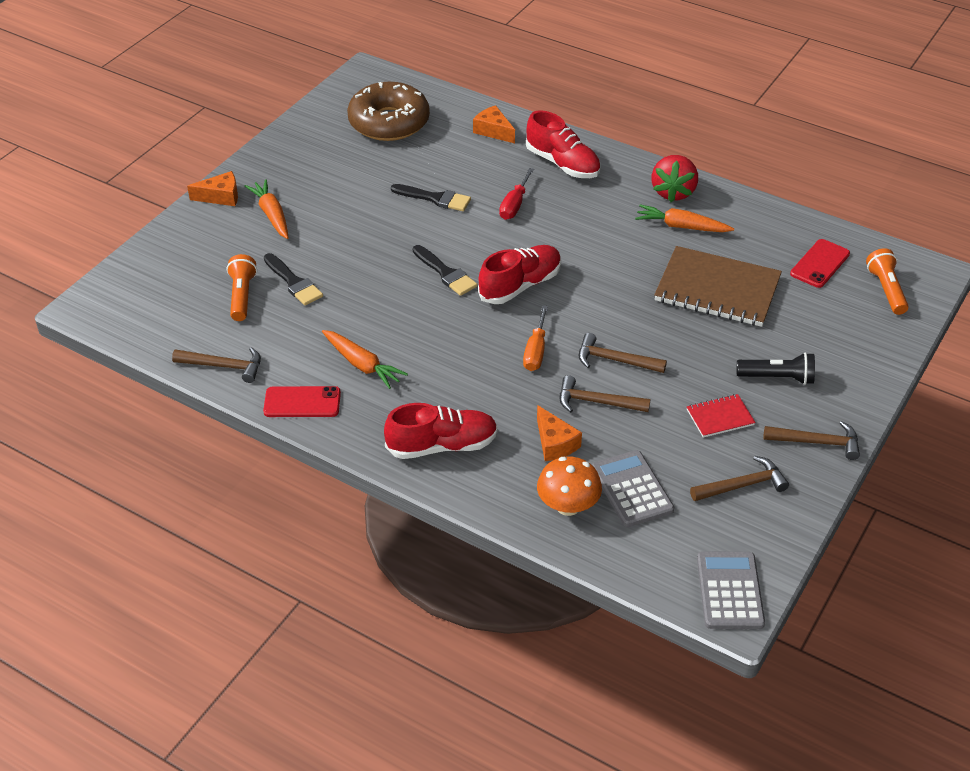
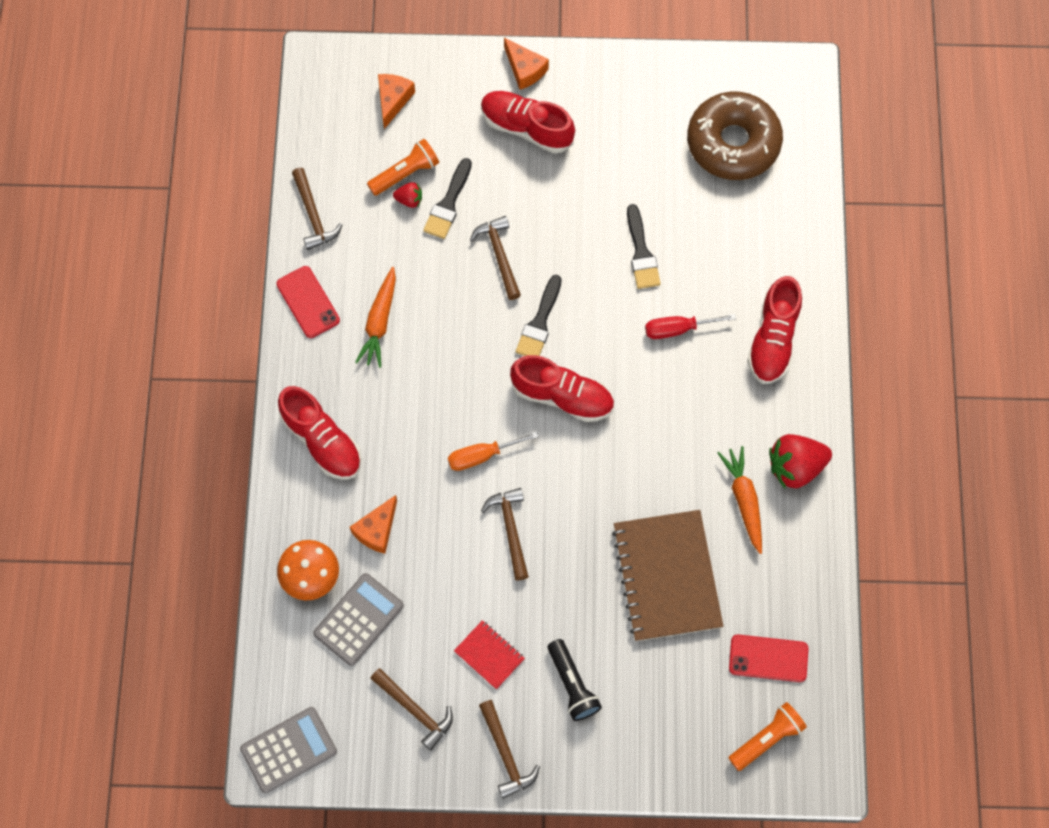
camera: 60 degrees right, 25 degrees up
orange carrot [245,179,288,239] -> red shoe [481,91,575,153]
orange cheese [473,105,515,143] -> orange cheese moved to [378,74,415,129]
brown hammer [560,375,651,413] -> brown hammer moved to [470,216,521,300]
none -> red strawberry [393,182,422,208]

